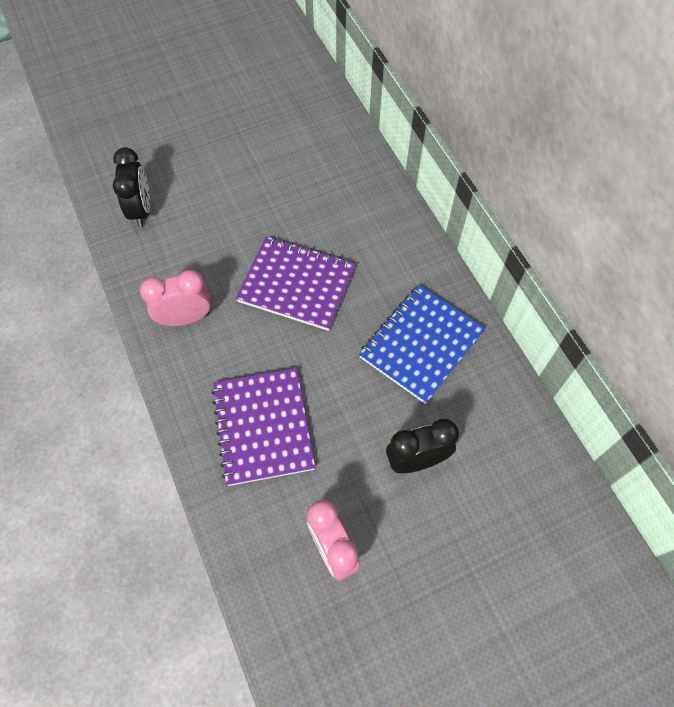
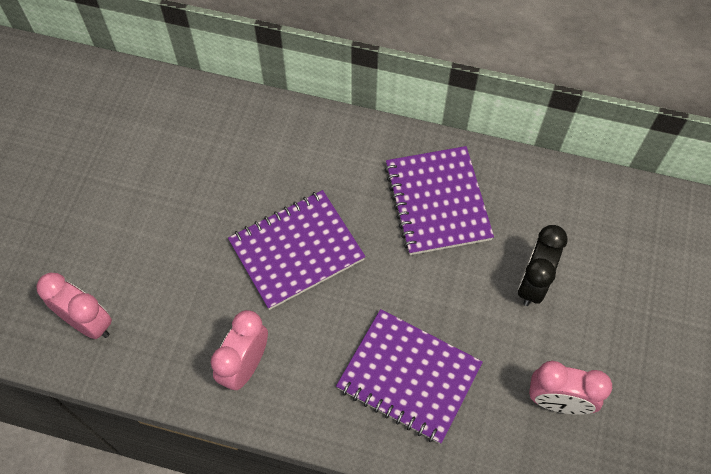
camera: 50 degrees left, 0 degrees up
black clock [113,147,150,227] -> pink clock [36,273,112,339]
blue notebook [359,285,485,404] -> purple notebook [385,146,494,255]

